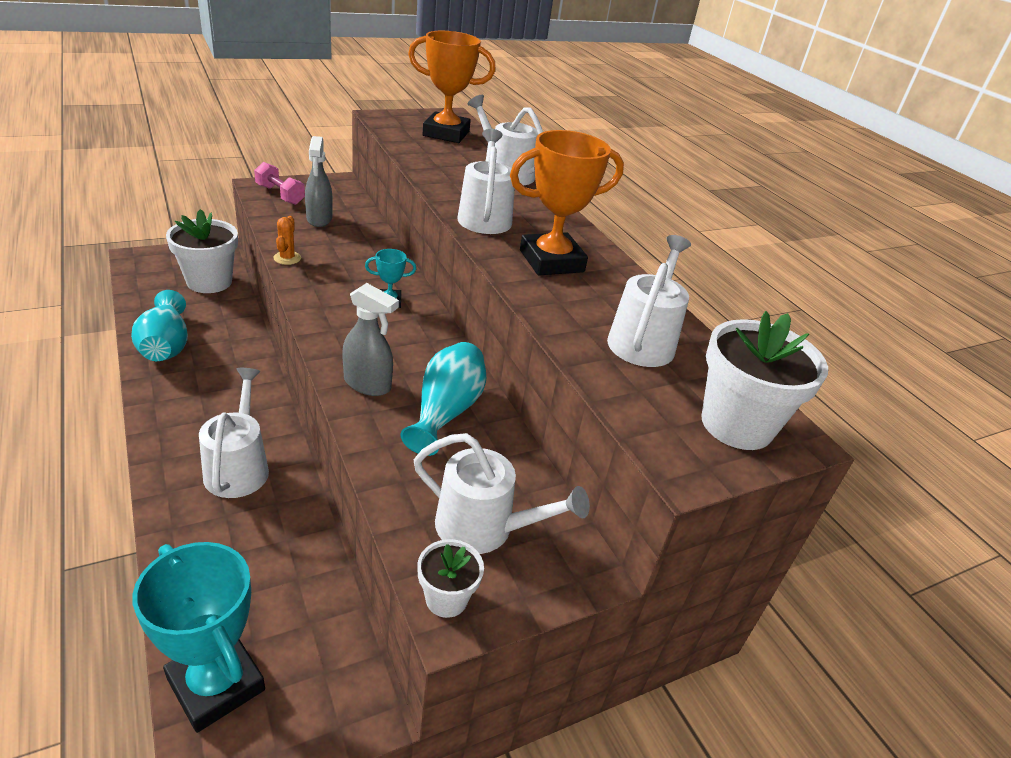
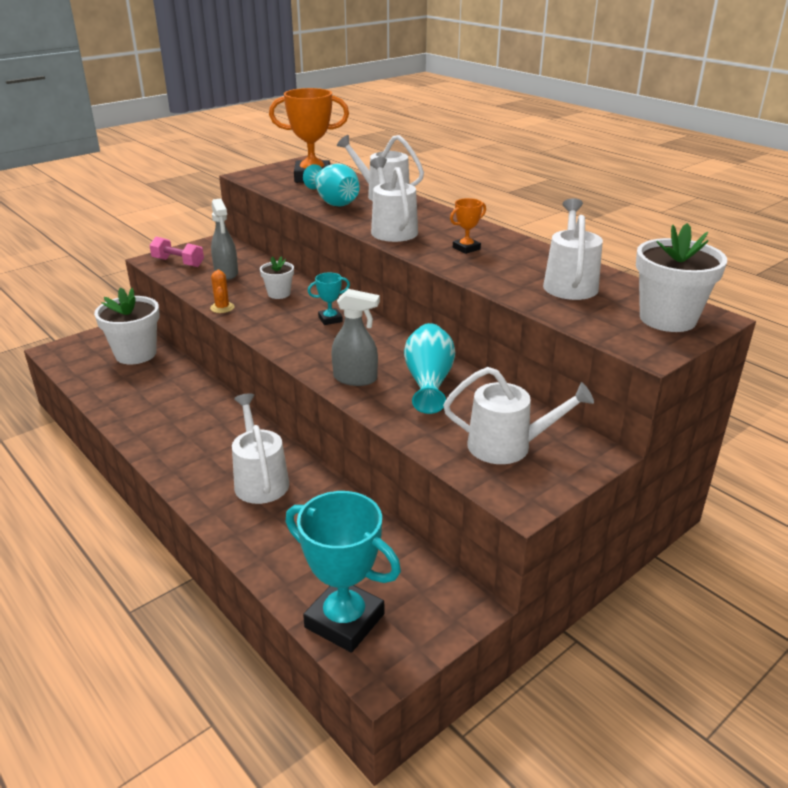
camera: 10 degrees left, 5 degrees down
turquoise vase [131,290,188,361] -> turquoise vase moved to [303,164,359,207]
white flower pot [417,539,484,618] -> white flower pot moved to [260,256,294,299]
orange trophy [510,130,624,275] -> orange trophy [450,198,486,254], size x0.47

